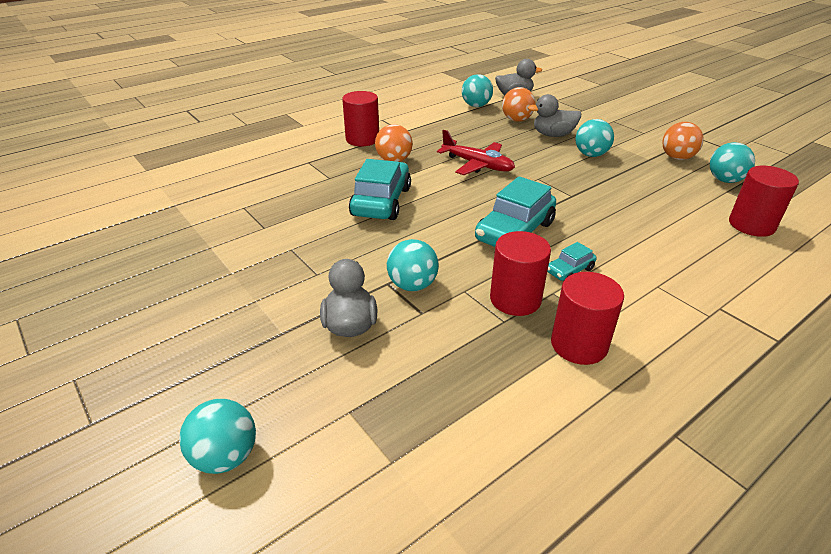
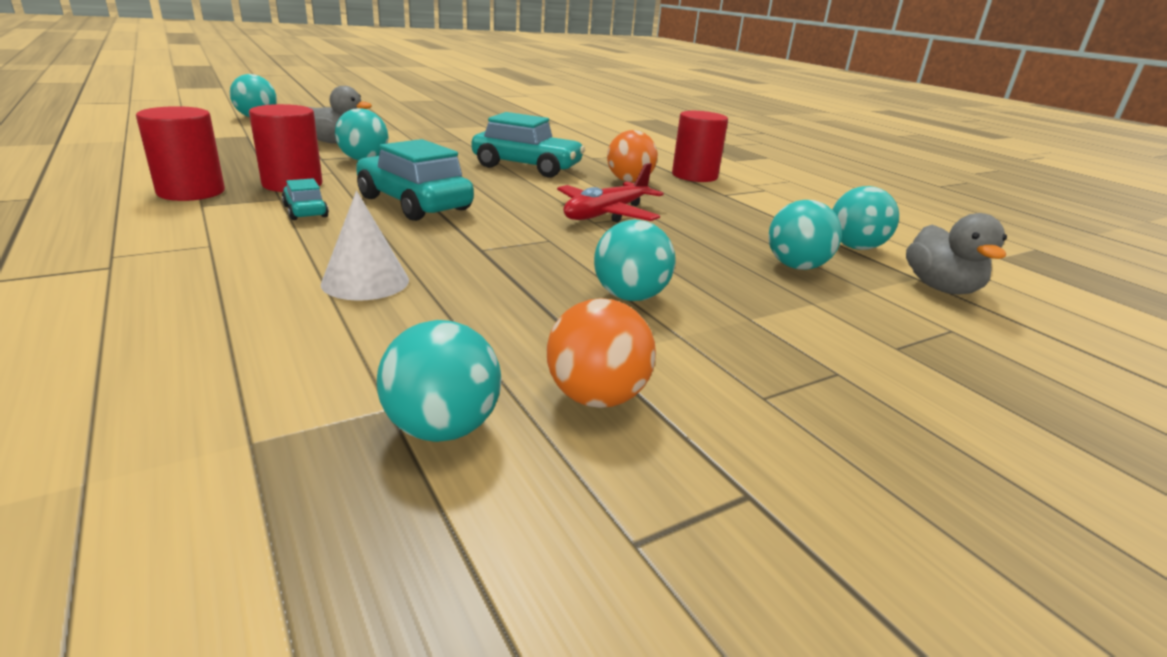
camera: 95 degrees right, 10 degrees down
orange ball [502,87,536,122] -> turquoise ball [769,200,842,270]
grey duck [528,94,581,137] -> none
red cylinder [729,166,799,237] -> none
none -> white cone [321,191,409,301]

